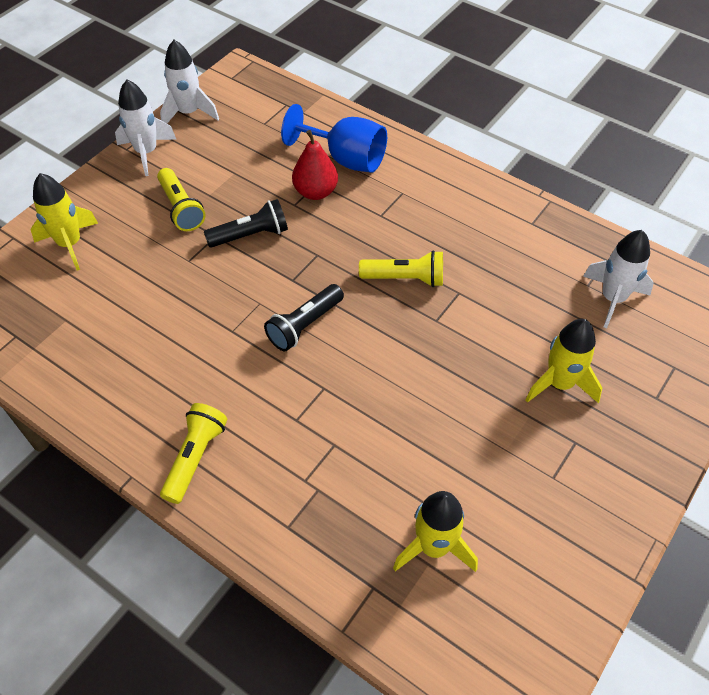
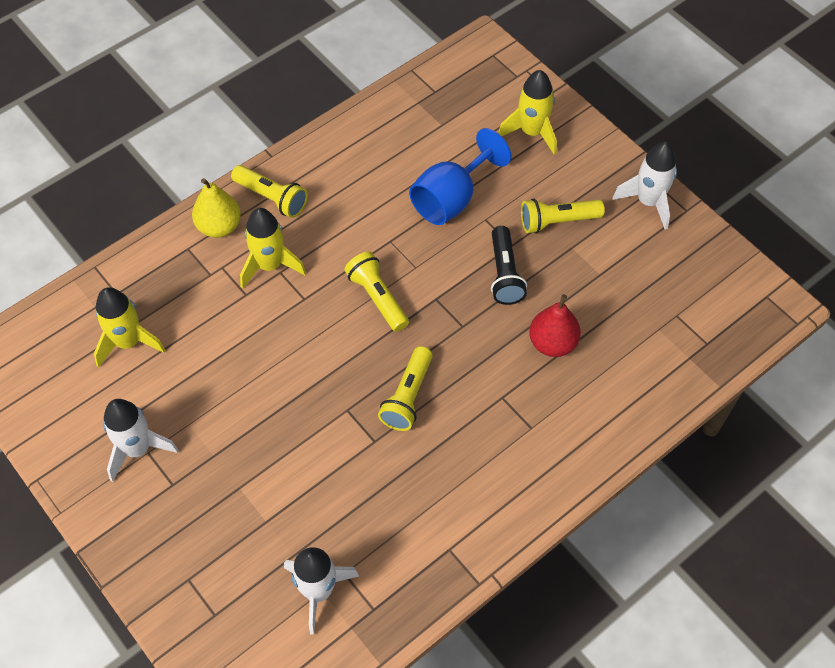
camera: 105 degrees right, 5 degrees up
white rocket [160,40,219,123] -> white rocket moved to [103,399,178,482]
black flashlight [264,284,344,351] -> yellow flashlight [344,251,409,332]
blue goblet [281,104,387,173] -> blue goblet moved to [409,128,511,225]
yellow rocket [525,319,602,403] -> yellow rocket moved to [240,208,306,289]
none -> yellow pear [192,178,241,238]

